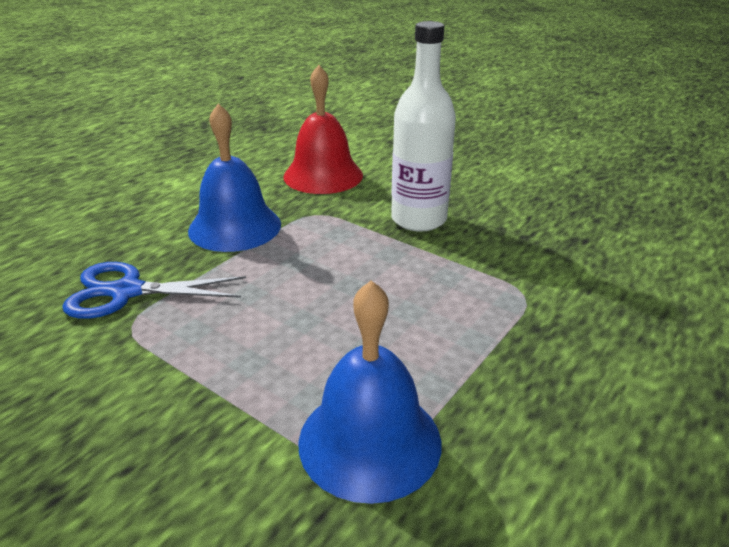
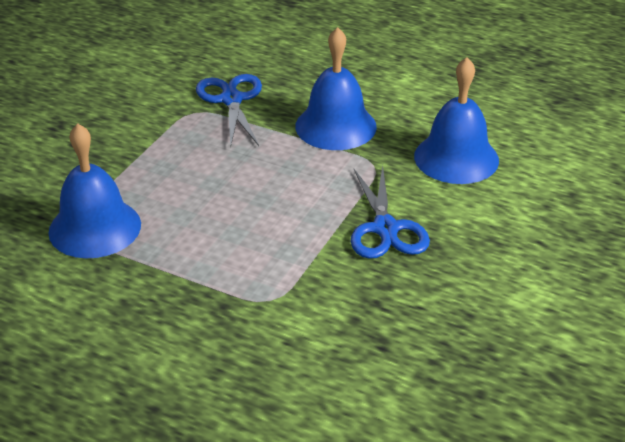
camera: 80 degrees right, 5 degrees up
red bell [283,65,363,194] -> blue bell [414,57,499,184]
white bottle [391,21,456,232] -> blue scissors [351,165,430,259]

